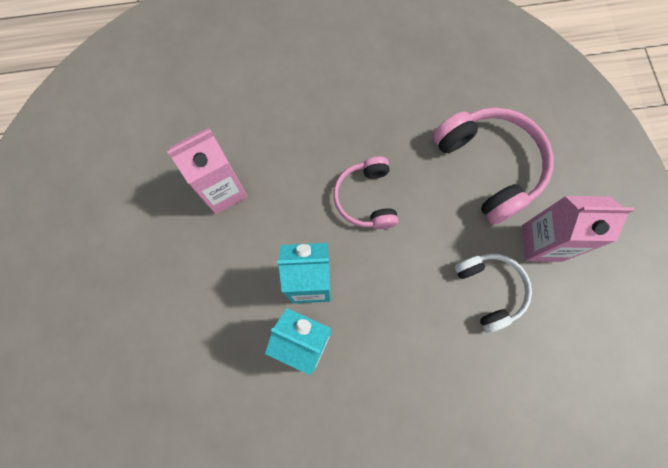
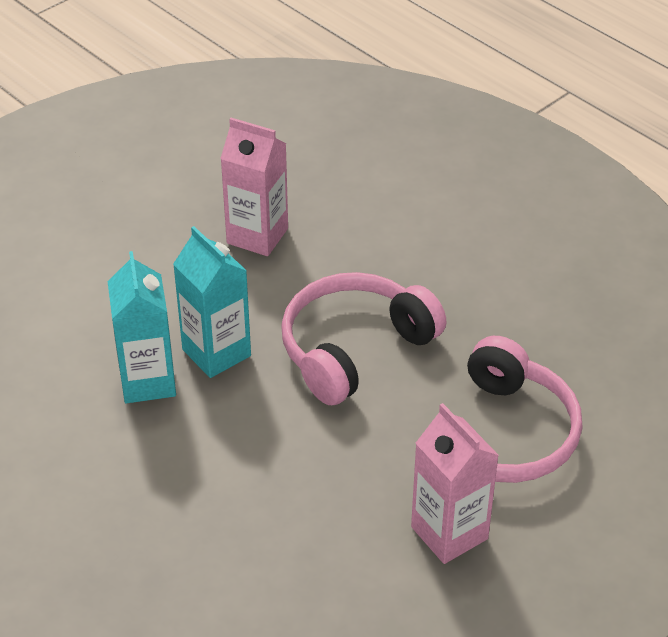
camera: 55 degrees right, 30 degrees down
pink headphones [333,157,398,229] -> pink headphones [281,272,446,405], size x1.61
white headphones [455,254,532,333] -> none

